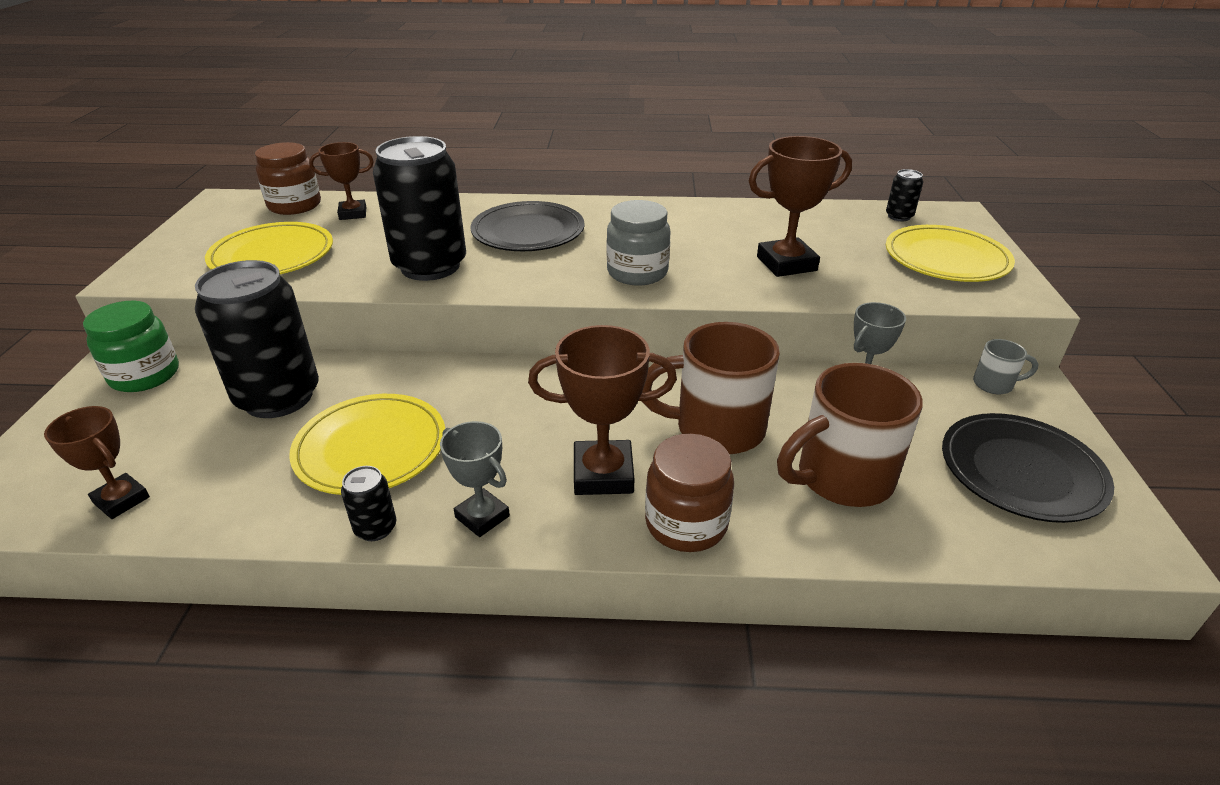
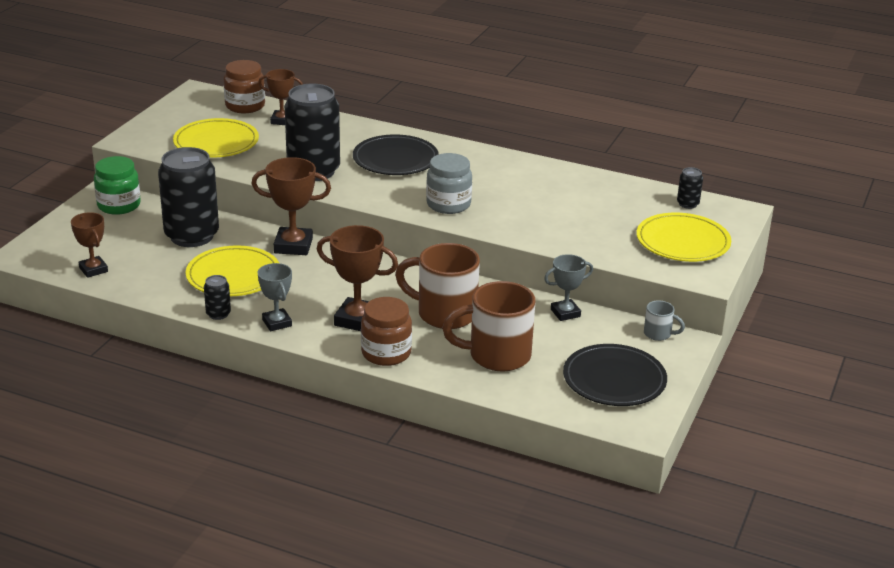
camera: 20 degrees right, 5 degrees down
brown trophy [749,136,852,277] -> brown trophy moved to [252,157,331,255]

